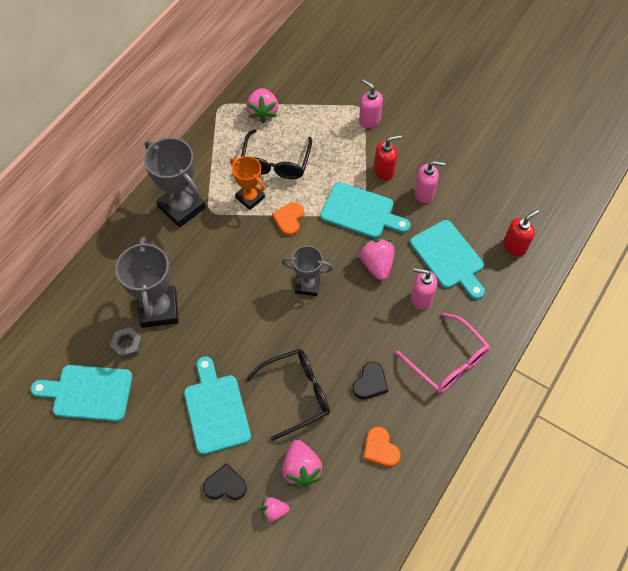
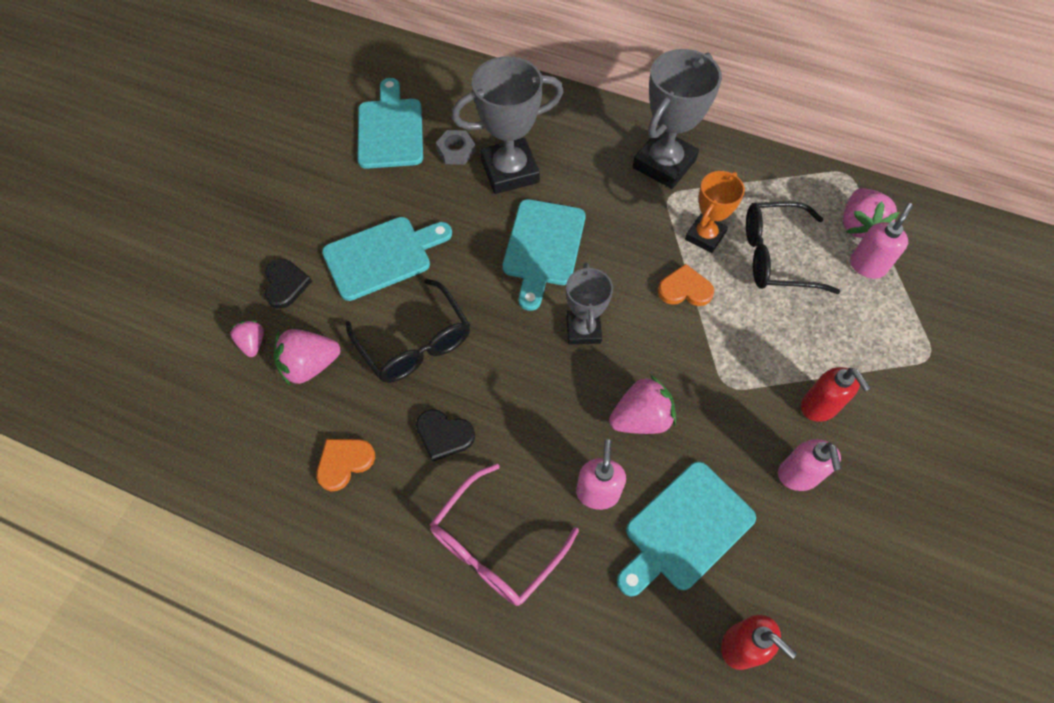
camera: 80 degrees right, 0 degrees up
pink strawberry [246,88,278,123] -> pink strawberry turned 75 degrees counterclockwise [843,188,900,238]
turquoise cutting board [320,182,411,238] -> turquoise cutting board moved to [503,199,586,311]
pink soap dispenser [359,79,383,128] -> pink soap dispenser moved to [850,203,913,279]

